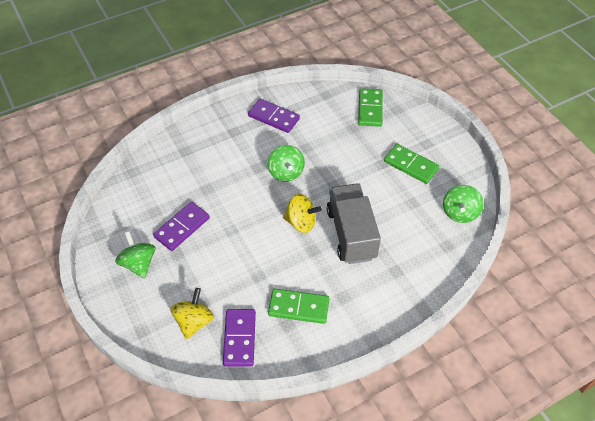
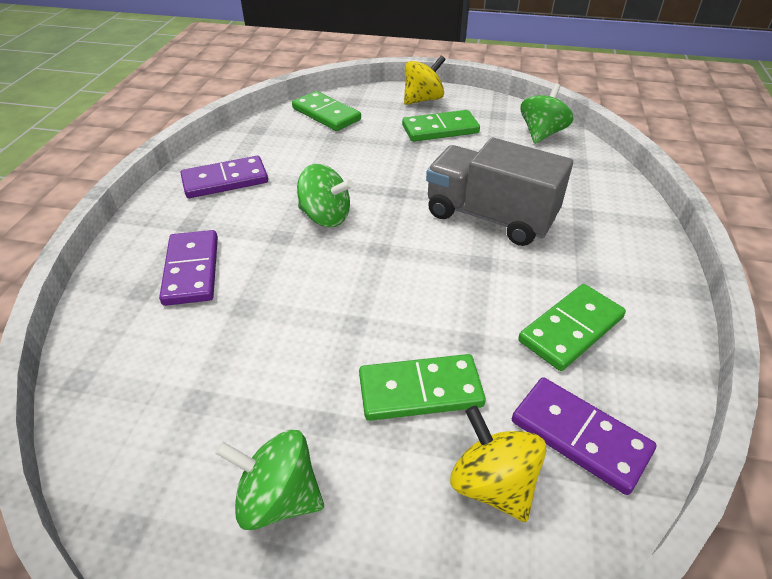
camera: 50 degrees left, 10 degrees down
purple domino [153,202,210,251] -> purple domino moved to [159,230,218,306]
yellow spinning top [283,194,322,233] -> yellow spinning top moved to [404,55,446,105]
green spinning top [443,185,484,223] -> green spinning top turned 120 degrees counterclockwise [520,83,573,144]
none -> green domino [359,354,486,421]

